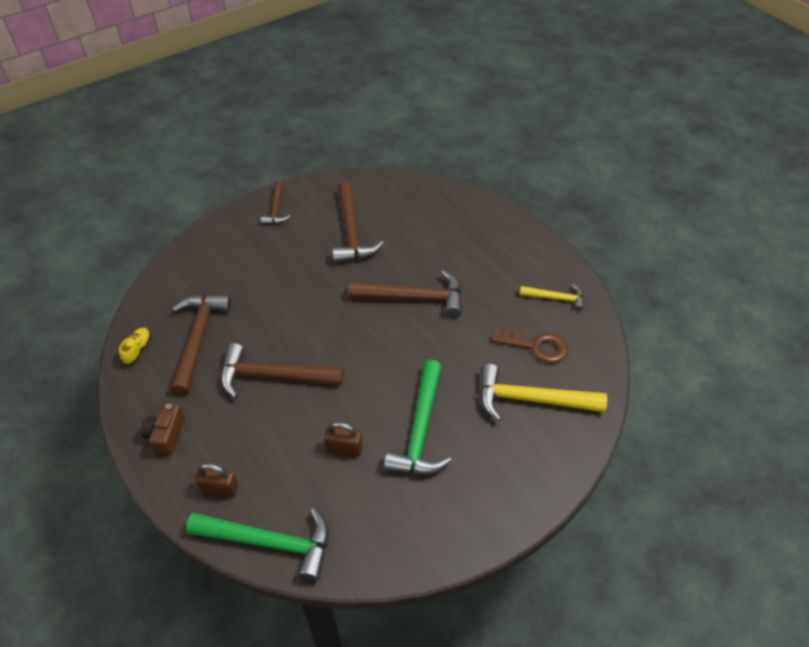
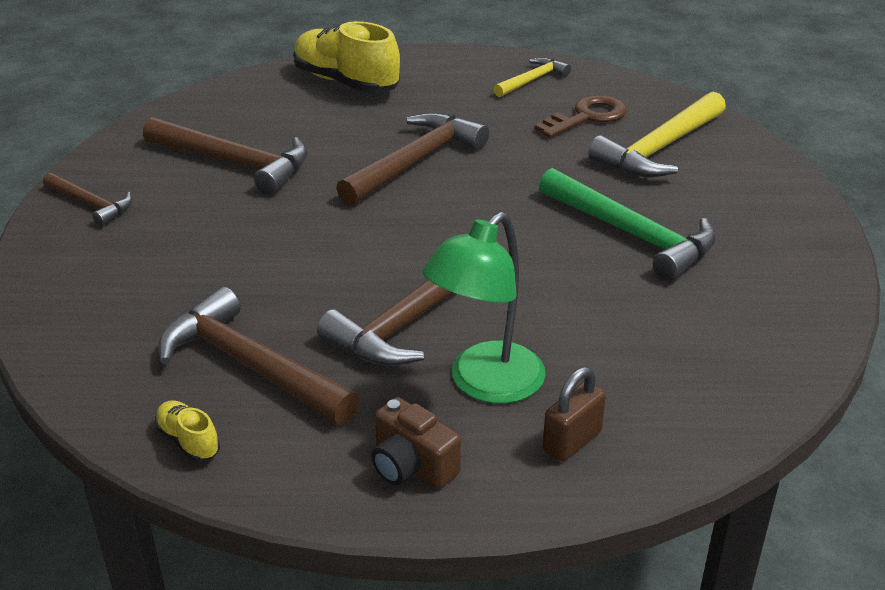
camera: 55 degrees left, 15 degrees down
green hammer [186,508,329,582] -> none
brown padlock [324,422,363,457] -> none
none -> yellow shoe [293,21,400,93]
none -> green lamp [422,212,546,404]

